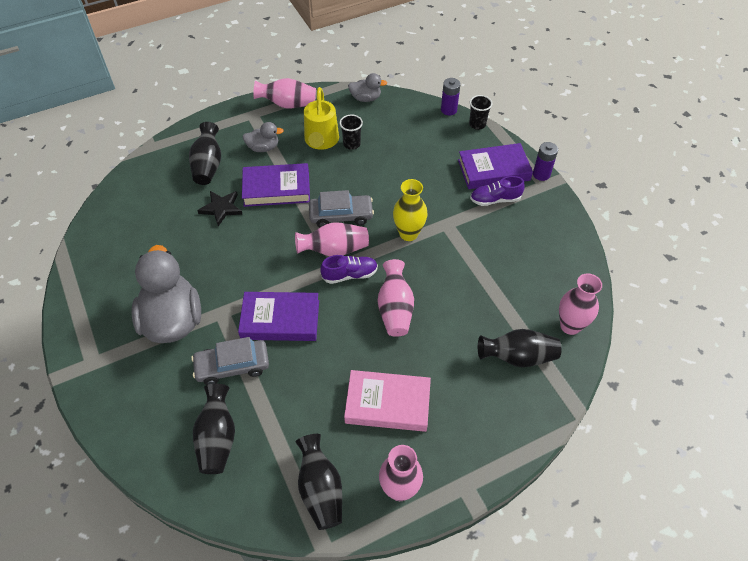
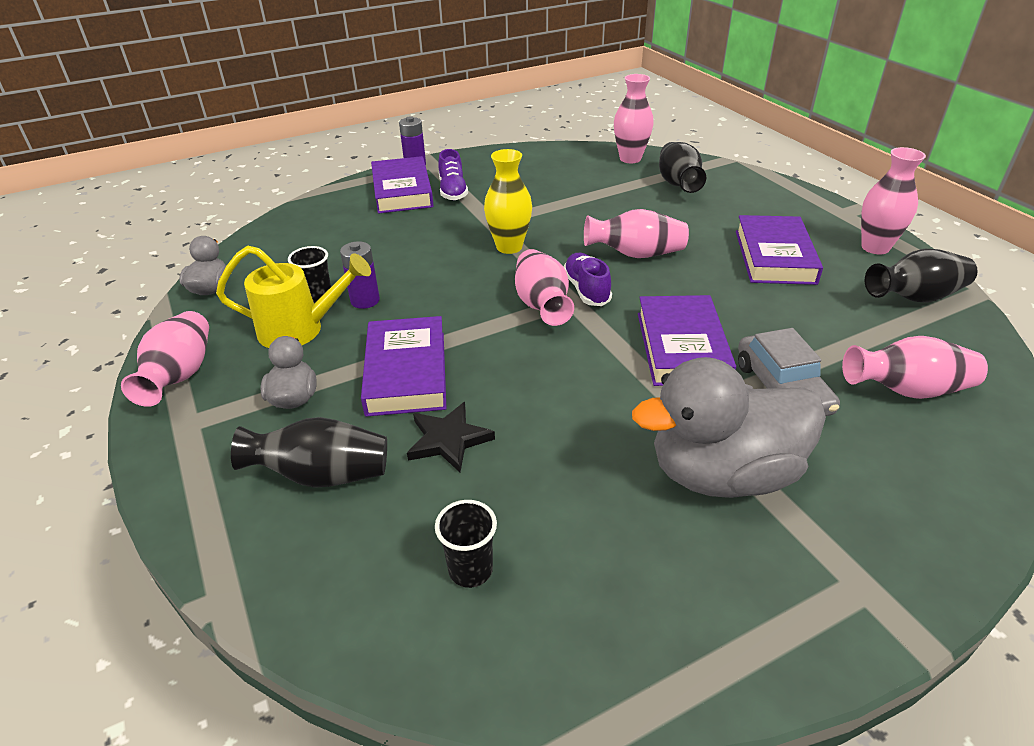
camera: 90 degrees left, 15 degrees down
black vase [193,384,235,474] -> pink vase [842,336,988,399]
grey car [309,190,374,227] -> none
pink book [344,370,431,432] -> purple book [736,215,823,285]
purple battery [441,78,460,115] -> purple battery moved to [340,241,380,309]
black cup [469,95,492,130] -> black cup moved to [435,500,497,588]

